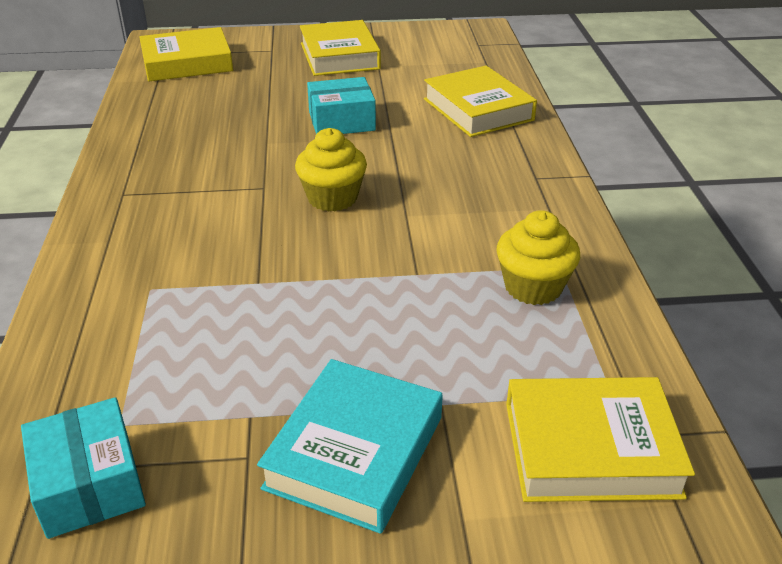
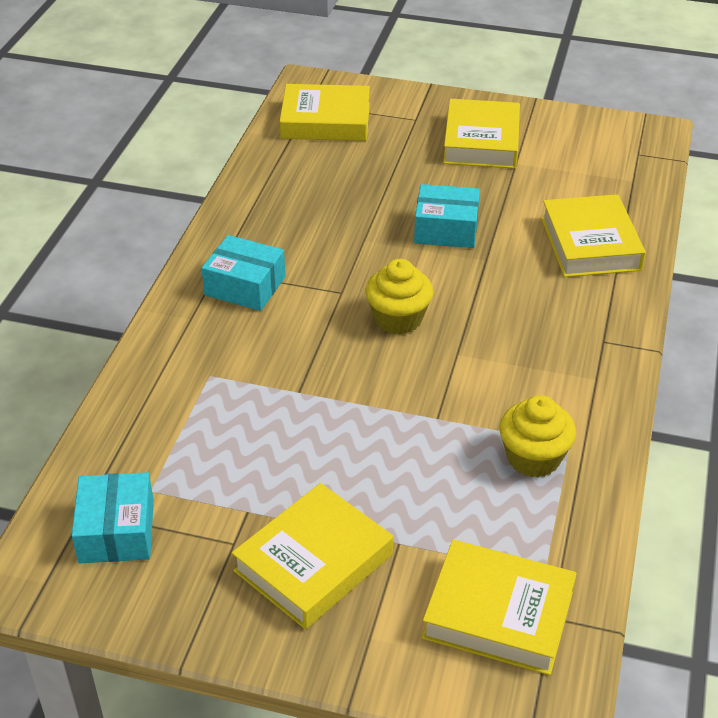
camera: 20 degrees right, 5 degrees up
turquoise book [257,359,443,534] -> yellow book [232,483,393,629]
none -> turquoise box [202,235,285,311]

